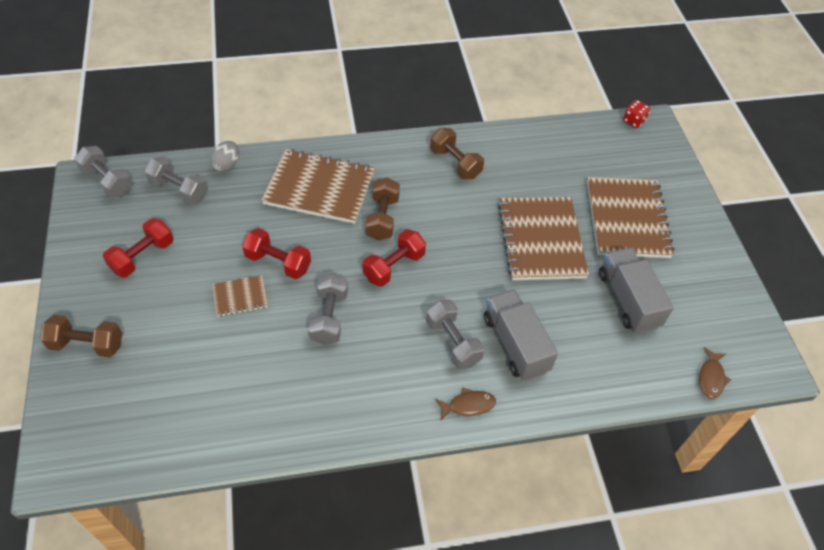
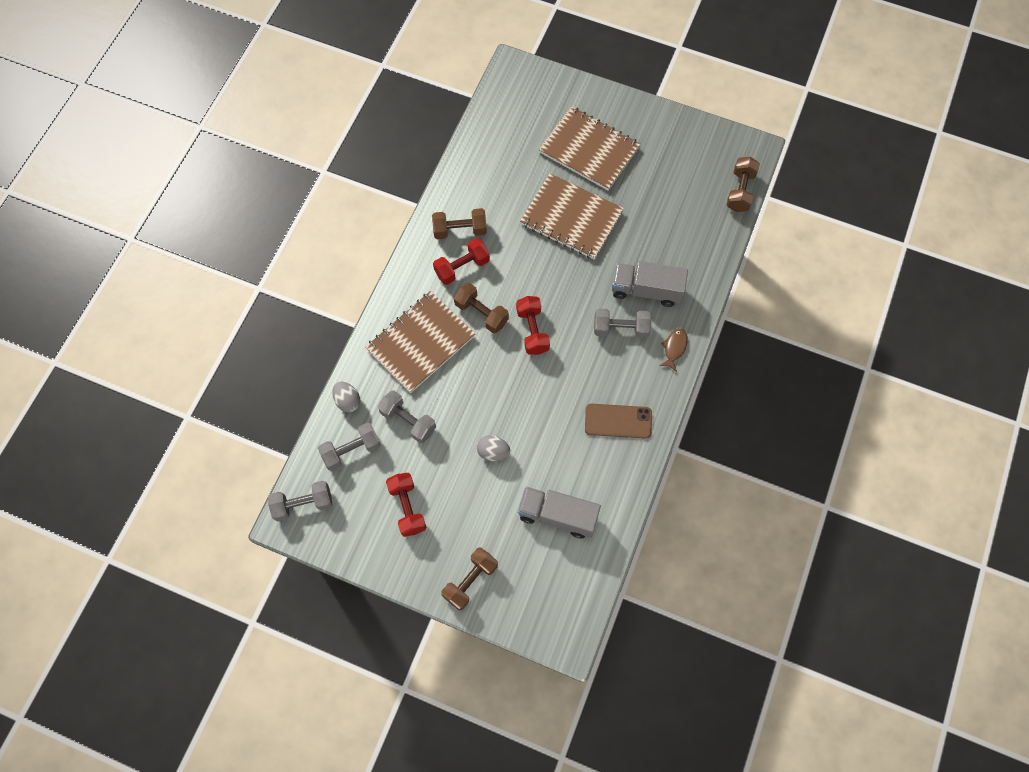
camera: 55 degrees left, 15 degrees up
brown notebook [212,275,268,317] -> grey egg [477,435,510,461]
red dumbbell [242,228,311,279] -> red dumbbell moved to [433,238,490,285]
grey dumbbell [309,273,348,345] -> grey dumbbell moved to [378,390,436,443]
grey truck [599,248,674,333] -> grey truck moved to [518,487,601,538]
red dice [623,100,650,128] -> none
brown fish [699,347,731,399] -> brown dumbbell [727,157,760,212]
none -> brown phone [585,404,652,439]

